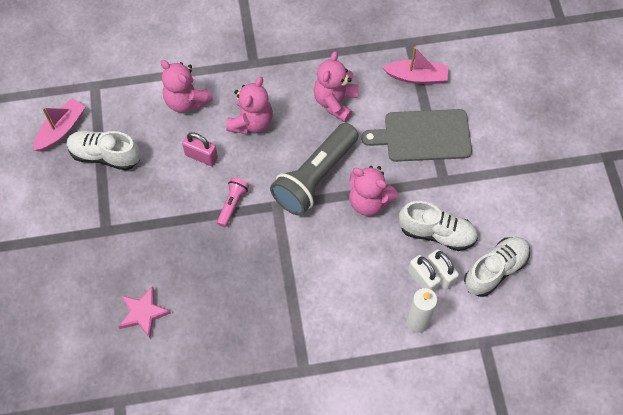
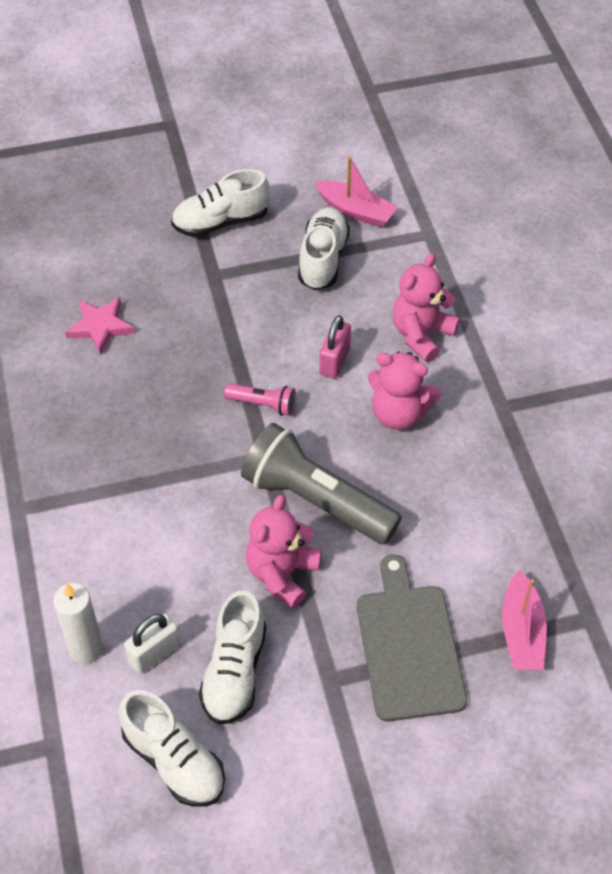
camera: 85 degrees right, 10 degrees down
pink teddy bear [314,51,358,122] -> none
white padlock [427,249,459,290] -> none
none -> white shoe [171,169,270,237]

